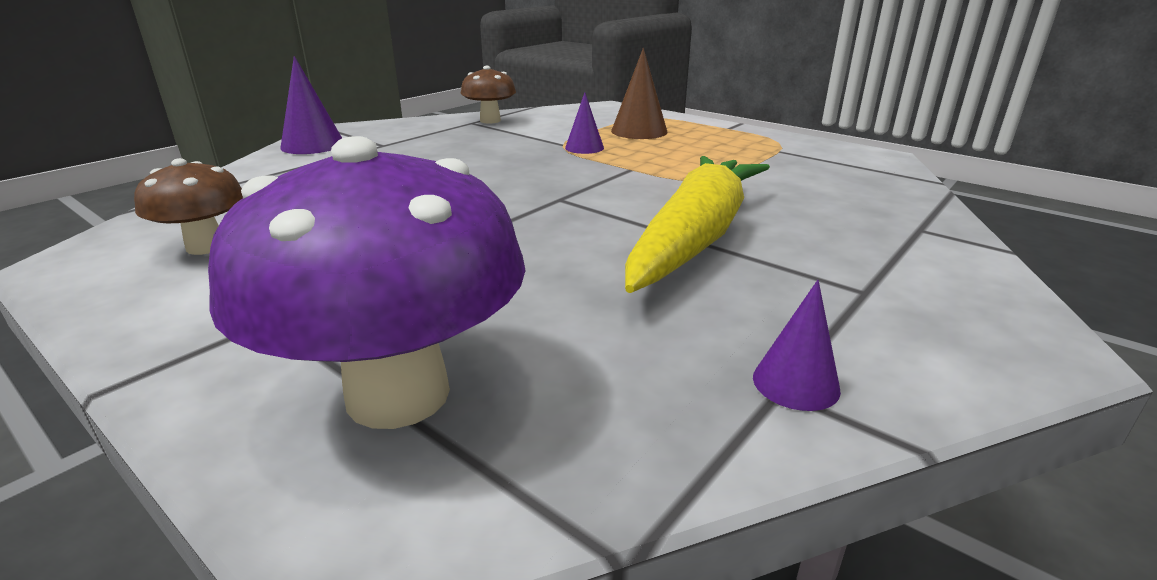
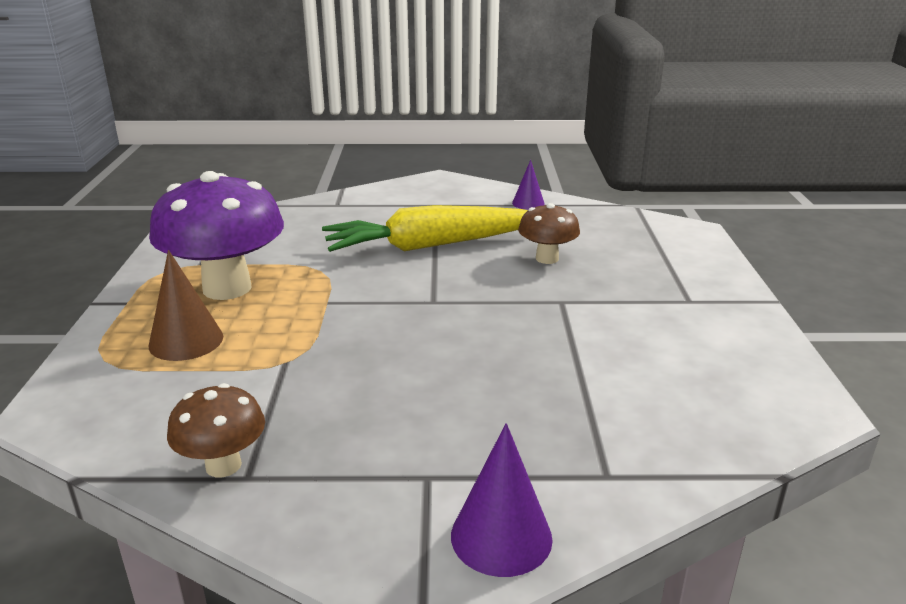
camera: 130 degrees left, 0 degrees up
brown mushroom [134,158,243,255] -> brown mushroom moved to [518,203,580,264]
purple mushroom [208,136,526,429] -> purple mushroom moved to [149,171,284,300]
purple cone [565,92,604,154] -> none

